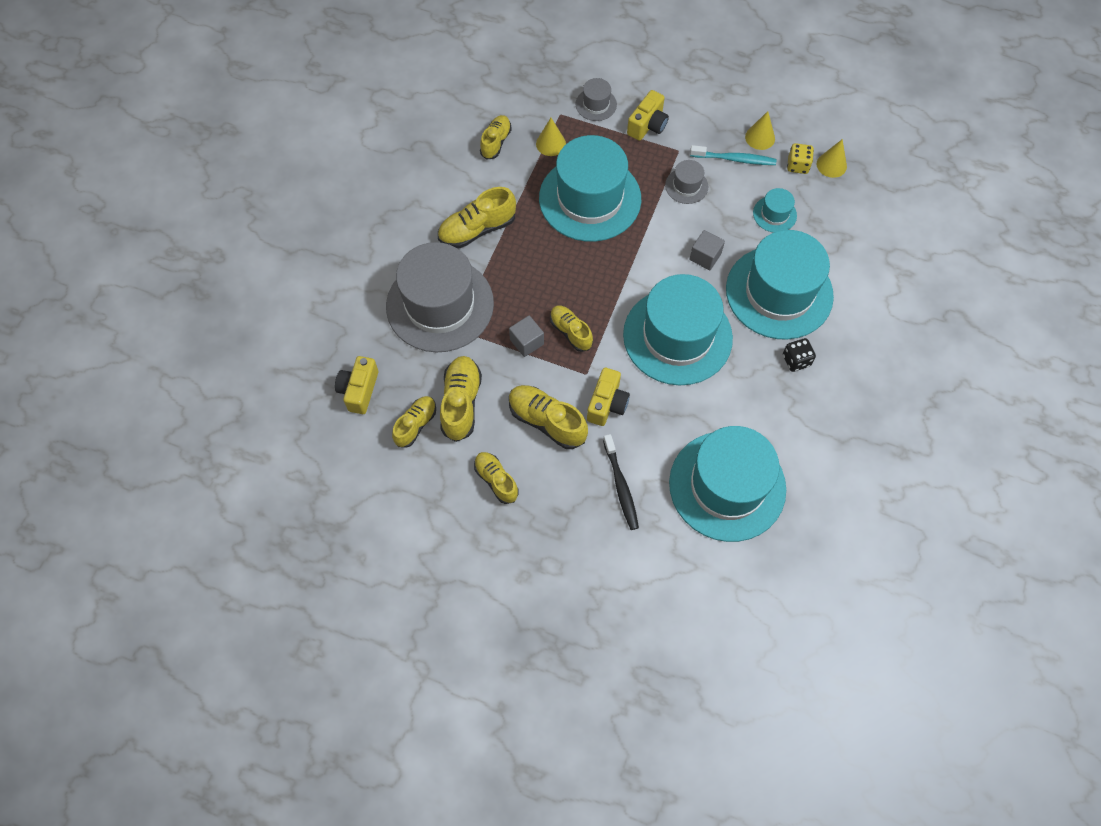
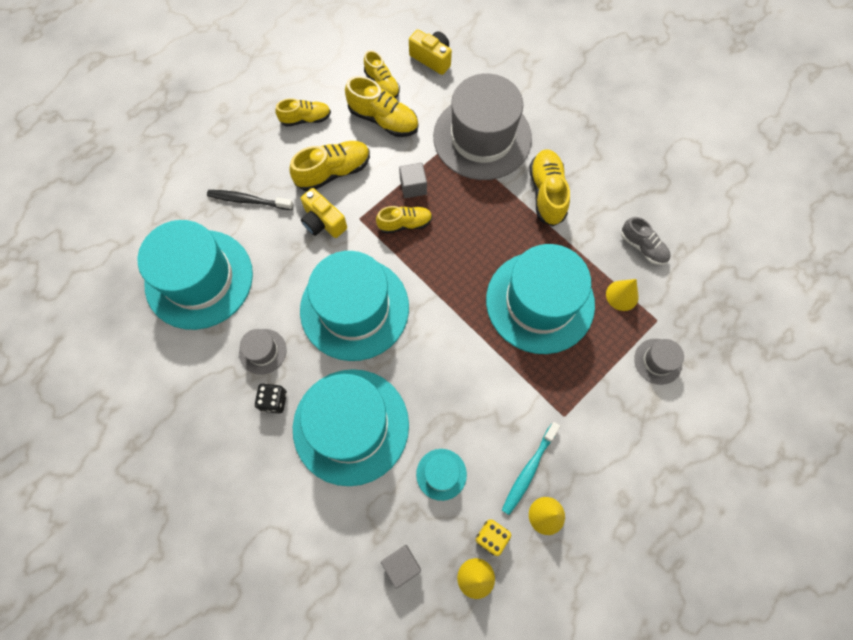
camera: 115 degrees right, 5 degrees up
yellow shoe [480,115,512,160] -> grey shoe [621,217,671,265]
yellow camera [627,90,669,141] -> none
grey hat [665,160,708,204] -> grey hat moved to [239,329,287,375]
grey cube [689,230,725,270] -> grey cube moved to [381,545,421,589]

